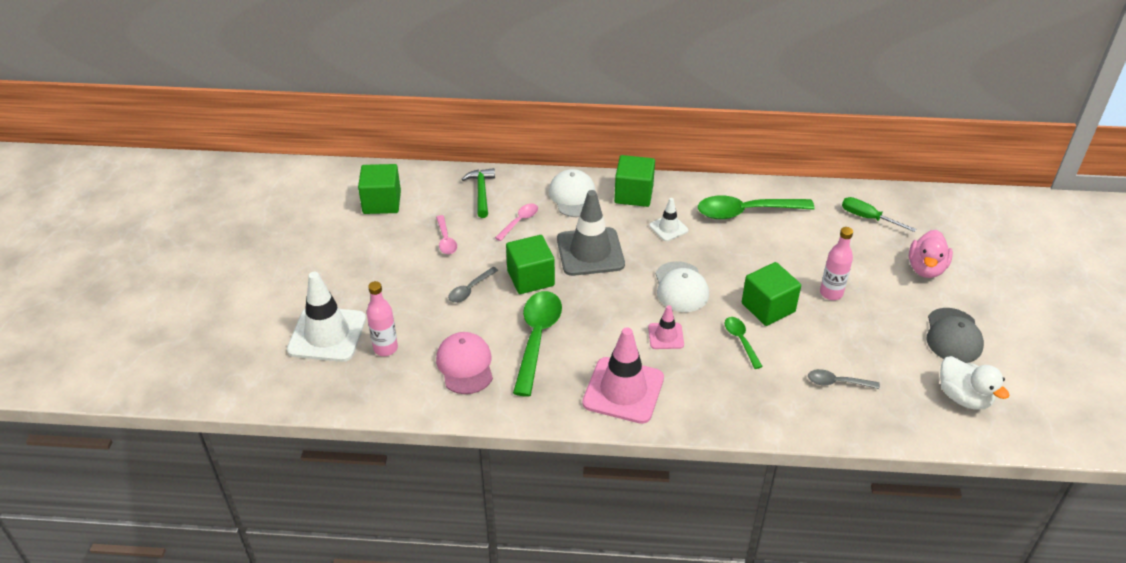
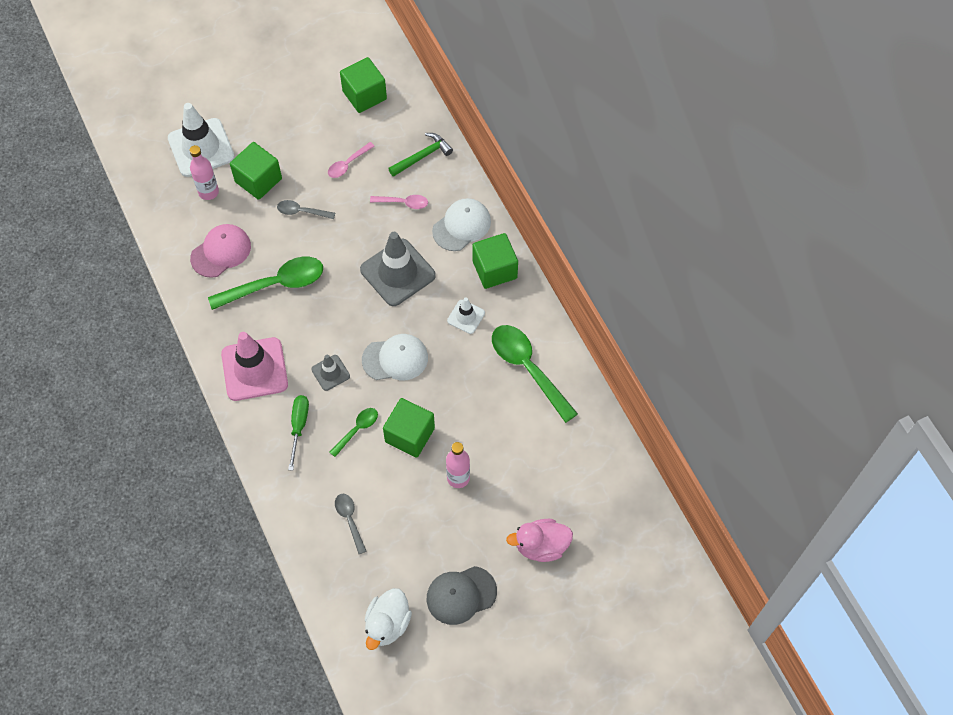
camera: 60 degrees right, 20 degrees up
green cube [506,235,555,294] -> green cube moved to [230,142,282,200]
pink traffic cone [648,305,684,349] -> grey traffic cone [311,354,350,391]
white cap [655,261,709,312] -> white cap turned 150 degrees counterclockwise [362,334,428,380]
green screwdriver [842,197,916,232] -> green screwdriver moved to [288,395,309,471]

